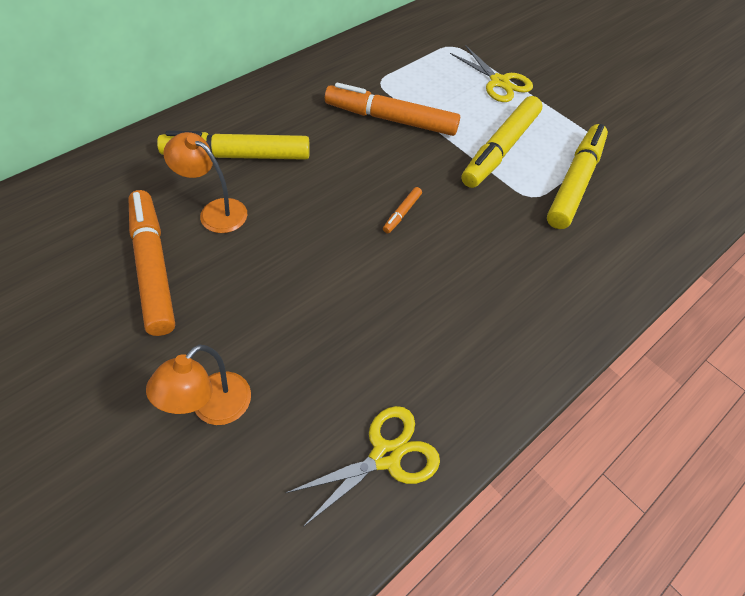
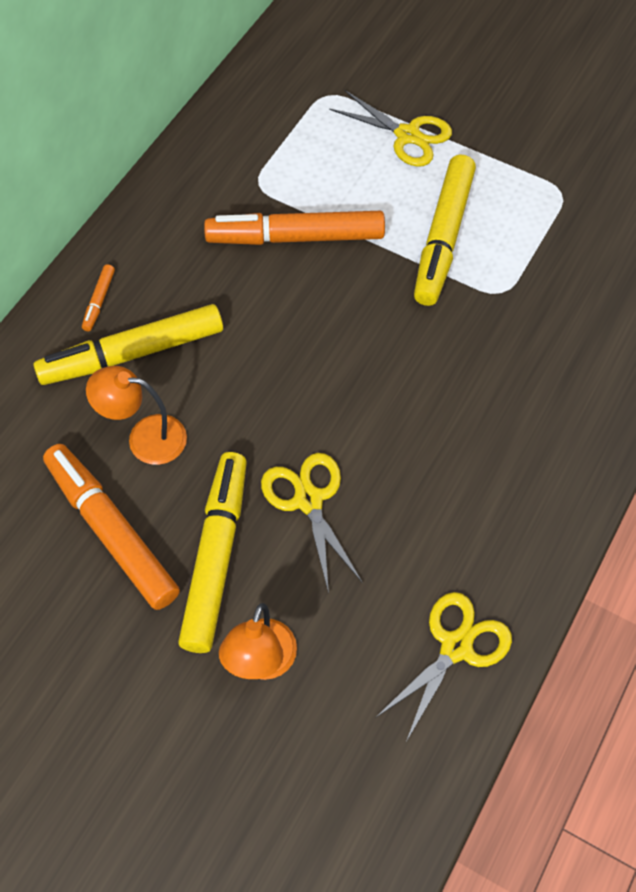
camera: 15 degrees left, 5 degrees up
orange marker [383,187,422,233] -> orange marker moved to [82,264,115,331]
yellow marker [547,124,608,229] -> yellow marker moved to [178,452,247,653]
none -> yellow scissors [261,453,363,593]

